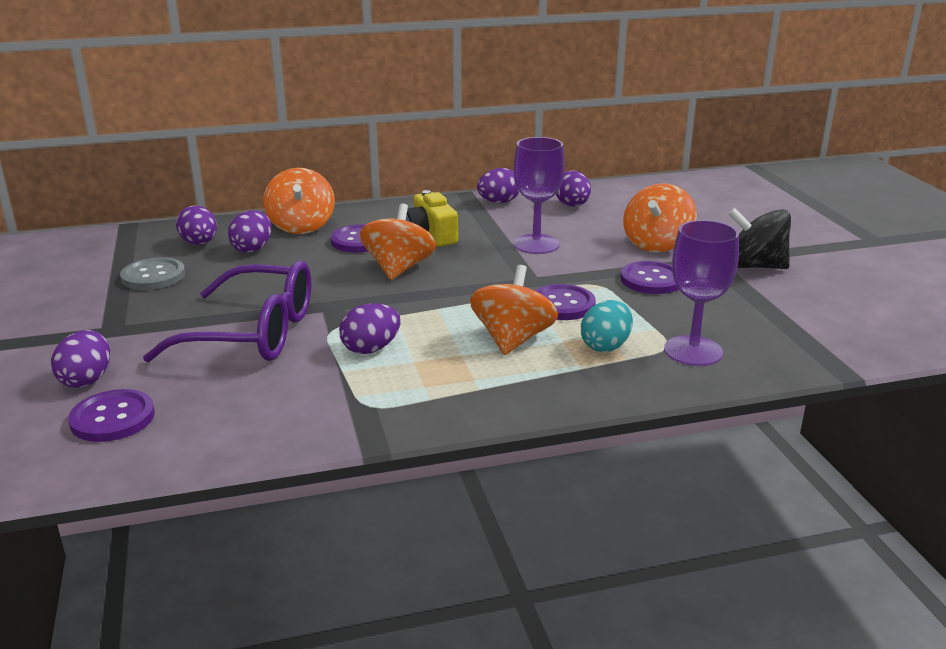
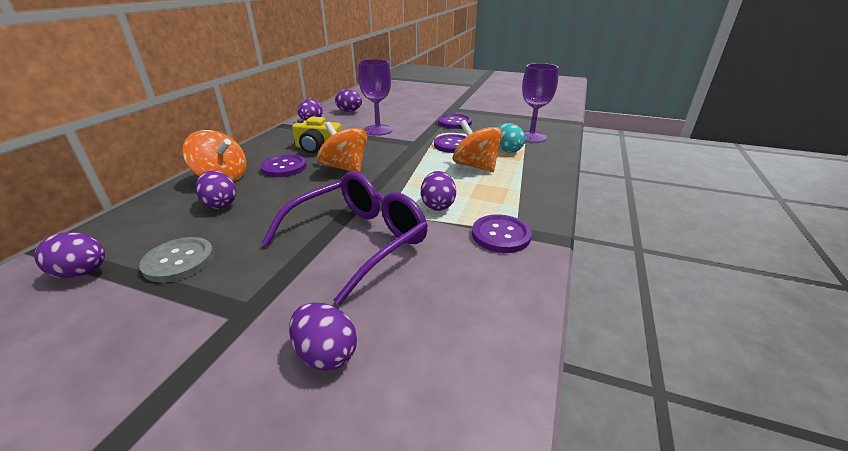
camera: 55 degrees left, 5 degrees up
purple button [68,389,155,442] -> purple button moved to [472,215,532,253]
purple egg [176,206,217,245] -> purple egg moved to [34,232,105,278]
orange spinning top [623,183,697,252] -> none
black spinning top [728,208,791,269] -> none

